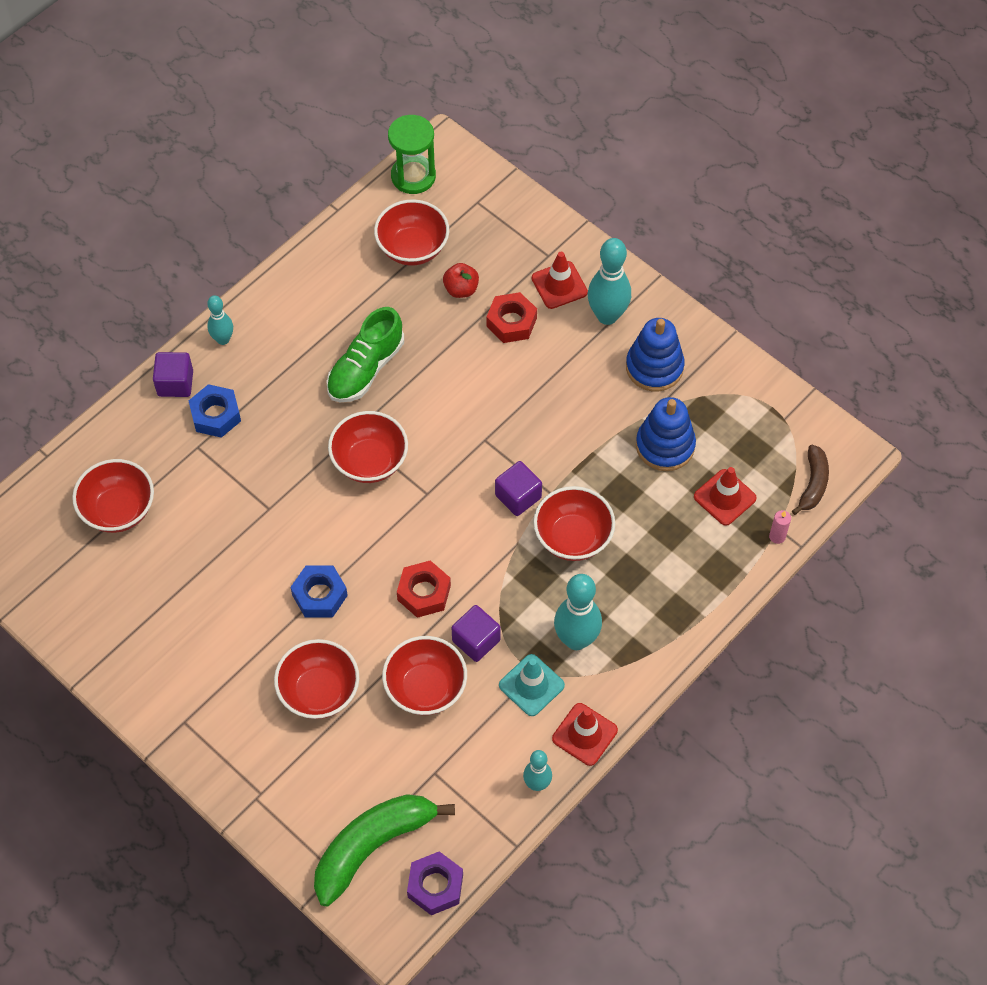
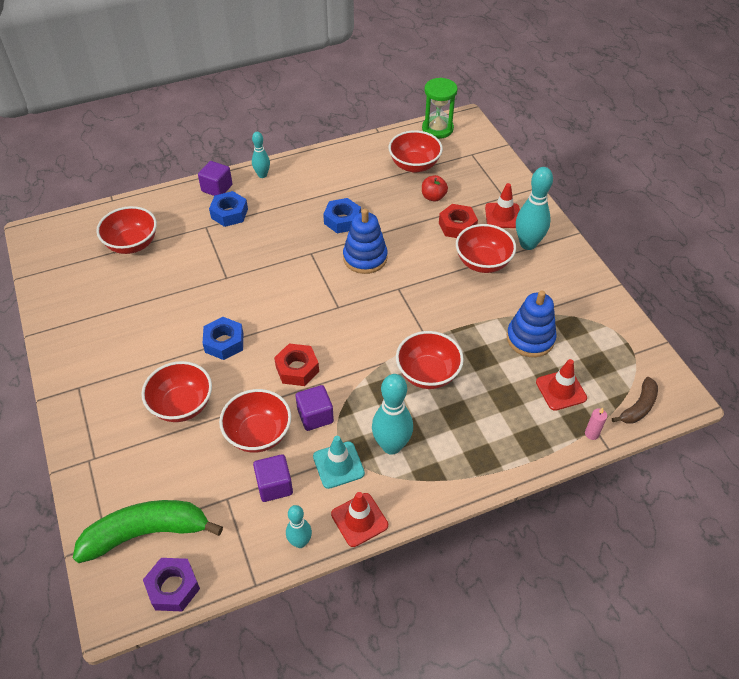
camera: 25 degrees right, 10 degrees down
green shoe [326,307,404,402] -> blue nut [323,198,361,233]
red bowl [328,411,408,483] -> red bowl moved to [456,224,516,273]
purple cube [495,461,542,516] -> purple cube moved to [253,454,293,502]
blue stacking toy [626,318,685,391] -> blue stacking toy moved to [343,209,387,274]

